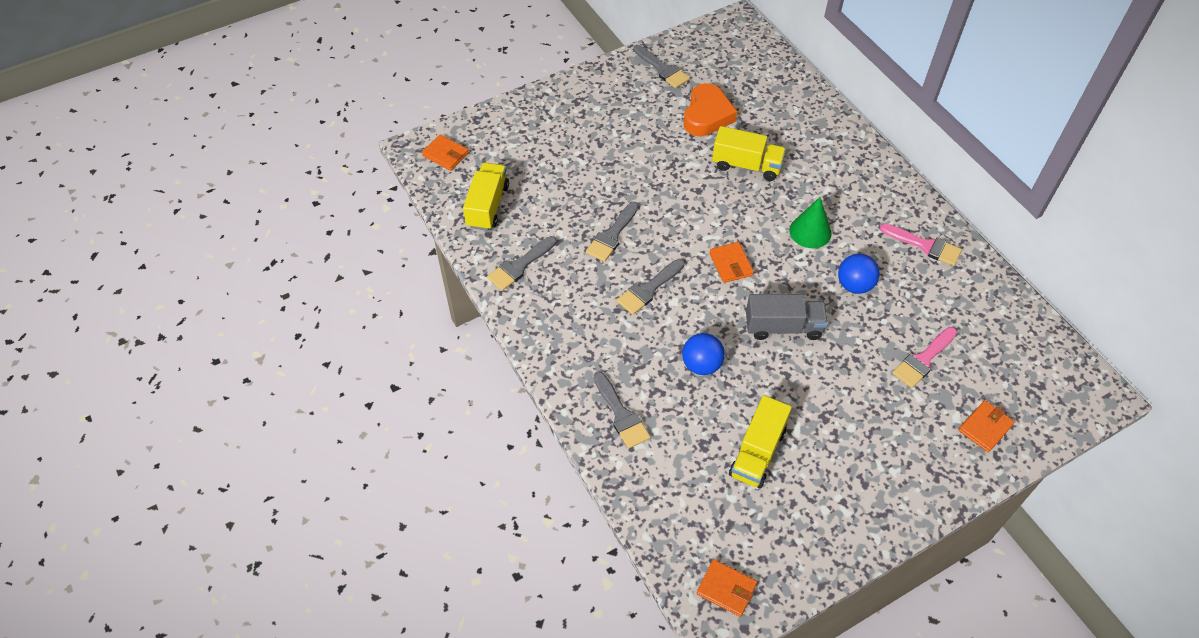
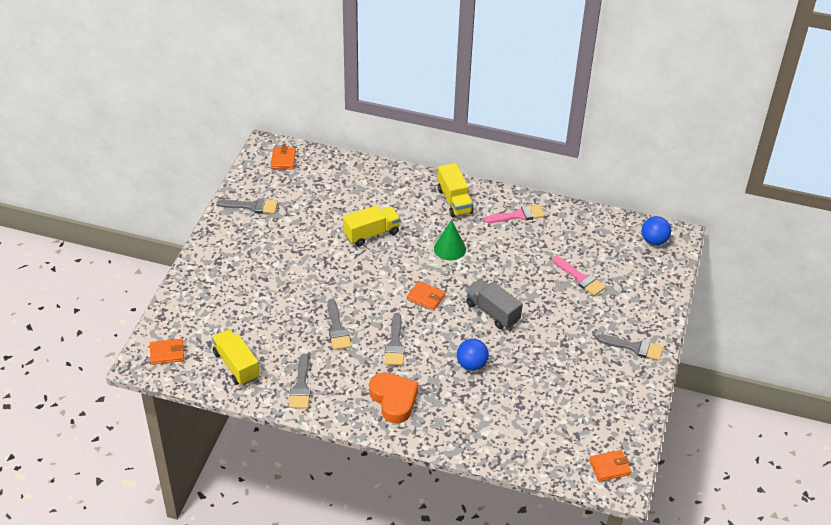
camera: 45 degrees left, 10 degrees down
grey brush [593,371,650,449] -> grey brush moved to [596,334,663,361]
orange heart [684,83,737,136] -> orange heart moved to [369,372,418,424]
yellow truck [729,395,792,488] -> yellow truck moved to [437,163,473,217]
grey truck [746,294,828,340] -> grey truck turned 90 degrees counterclockwise [466,279,523,329]
blue ball [838,254,880,294] -> blue ball moved to [642,216,671,245]
pink brush [892,327,957,388] -> pink brush turned 45 degrees counterclockwise [553,256,606,296]
orange wallet [958,400,1015,452] -> orange wallet moved to [271,146,296,170]

